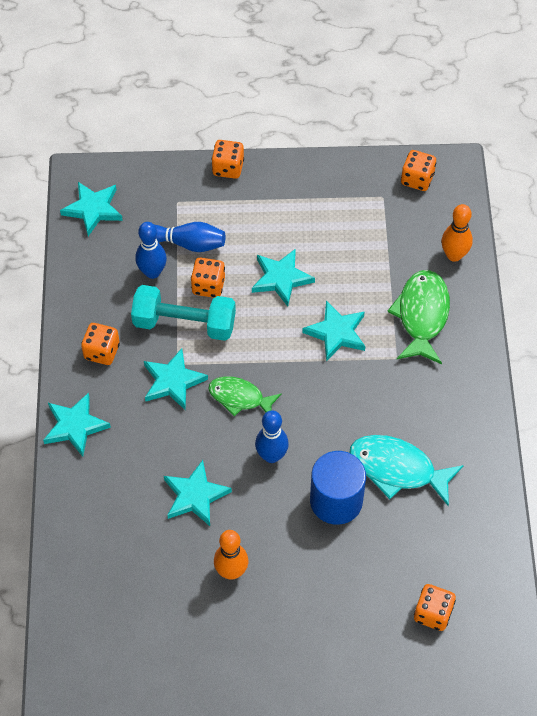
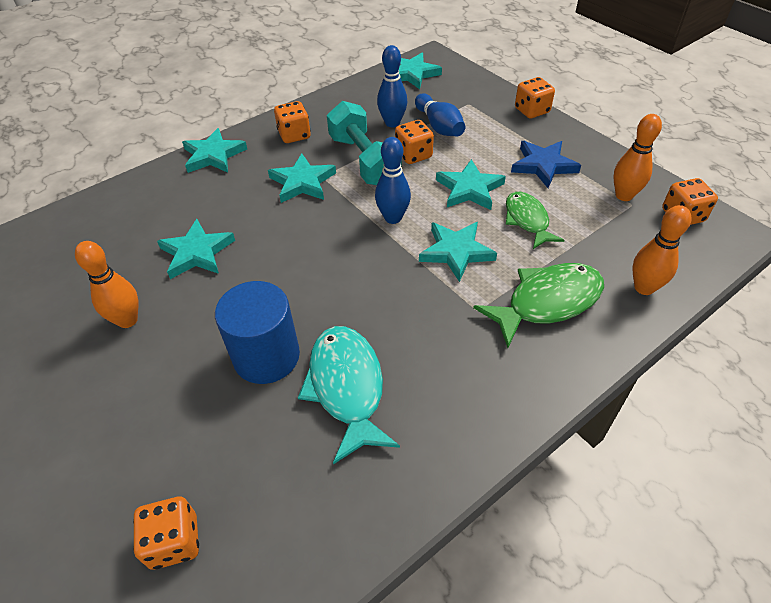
camera: 55 degrees right, 10 degrees down
green fish [209,376,282,416] -> green fish moved to [506,192,565,249]
blue bowling pin [255,410,289,463] -> blue bowling pin moved to [375,137,411,224]
none -> blue star [511,141,581,188]
none -> orange bowling pin [613,114,662,201]

